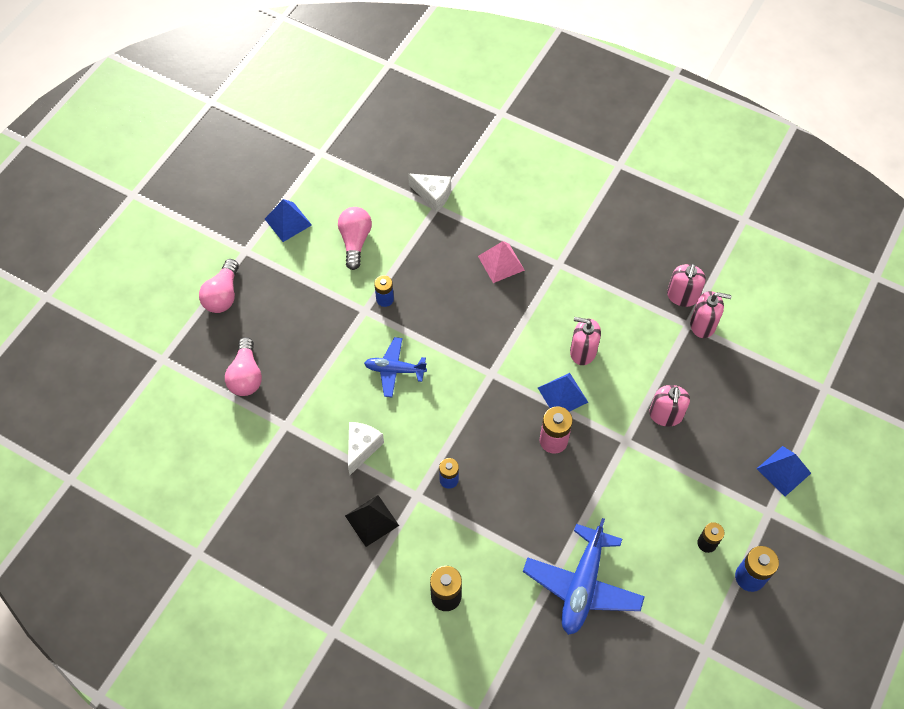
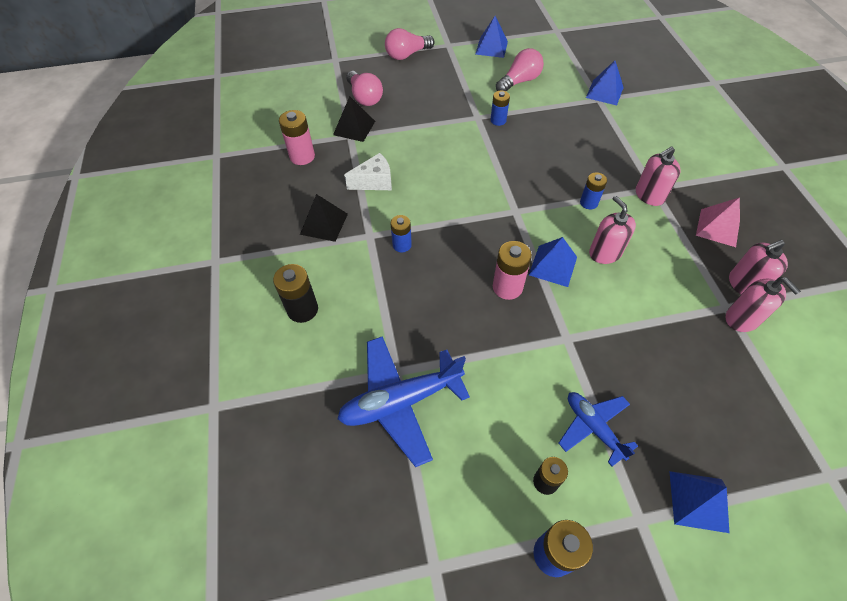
camera: 50 degrees right, 5 degrees down
pink light bulb [225,337,262,396] -> pink light bulb turned 75 degrees counterclockwise [346,71,383,106]
blue plane [364,337,427,397] -> blue plane moved to [559,392,638,466]
white cheese [408,174,451,212] -> blue pyramid [586,61,624,106]
pink pyramid [478,241,525,283] -> pink pyramid moved to [696,197,740,247]
pink soap dispenser [649,385,690,427] -> pink soap dispenser moved to [636,146,681,206]
none -> pink battery [279,110,315,165]
none -> black pyramid [333,96,375,142]
none -> blue battery [580,172,607,209]

